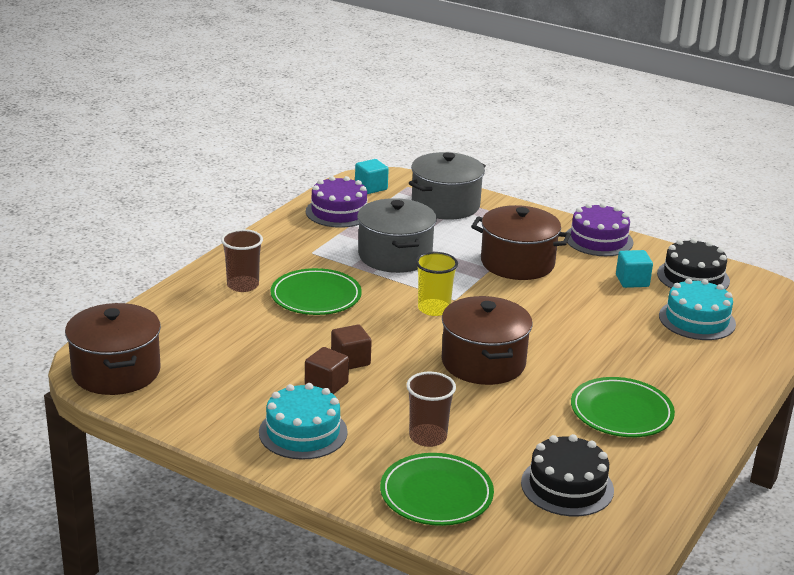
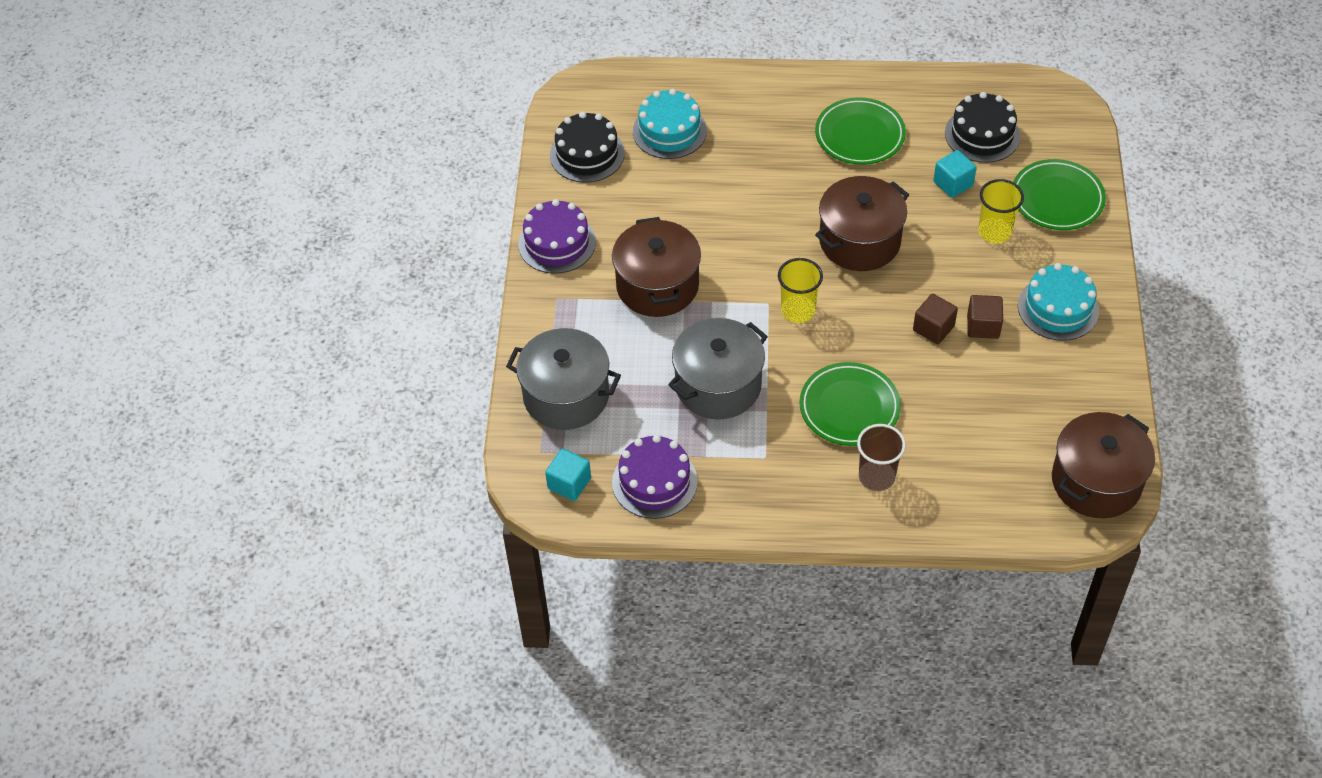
camera: 115 degrees left, 25 degrees up
brown cup [406,372,456,447] -> yellow cup [978,179,1024,243]
turquoise cube [616,250,653,288] -> turquoise cube moved to [933,150,977,198]

